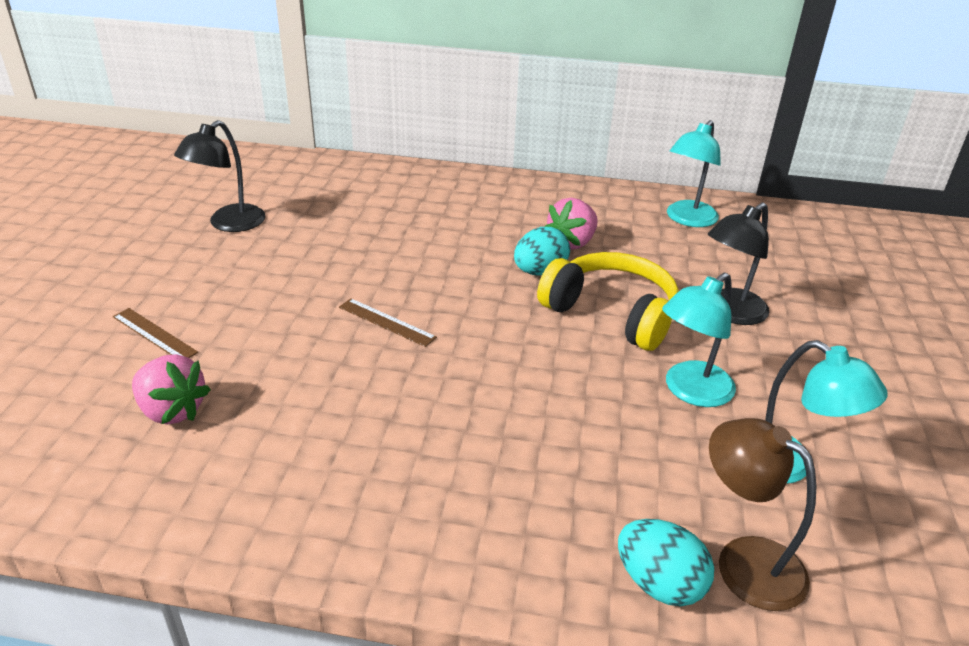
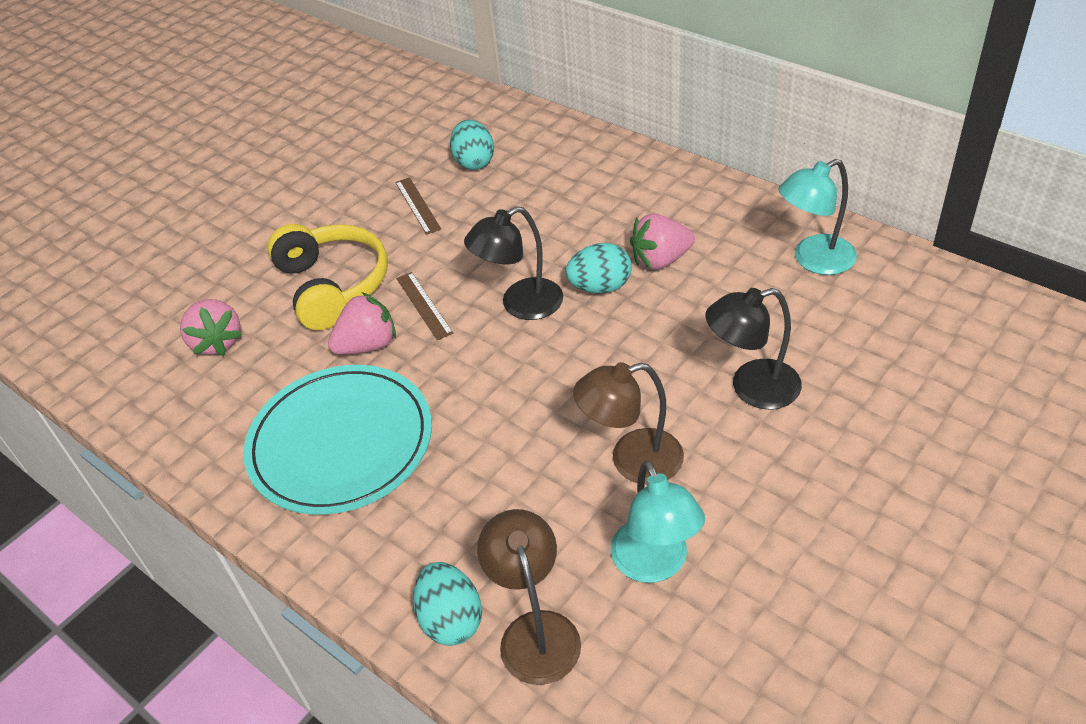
camera: 35 degrees right, 10 degrees up
brown ruler [113,308,198,358] -> brown ruler moved to [395,177,441,235]
black lamp [174,120,266,232] -> black lamp moved to [464,206,563,320]
yellow headphones [537,252,679,351] -> yellow headphones moved to [268,224,388,330]
turquoise lamp [662,273,736,407] -> brown lamp [573,362,684,484]
none -> turquoise plate [243,365,432,515]
none -> pink strawberry [328,292,396,355]
none -> turquoise egg [450,120,494,170]

